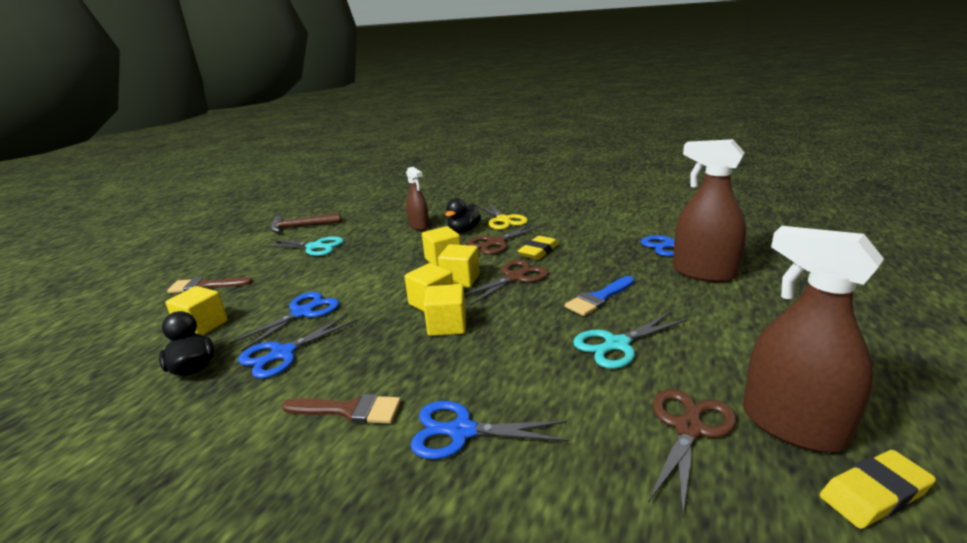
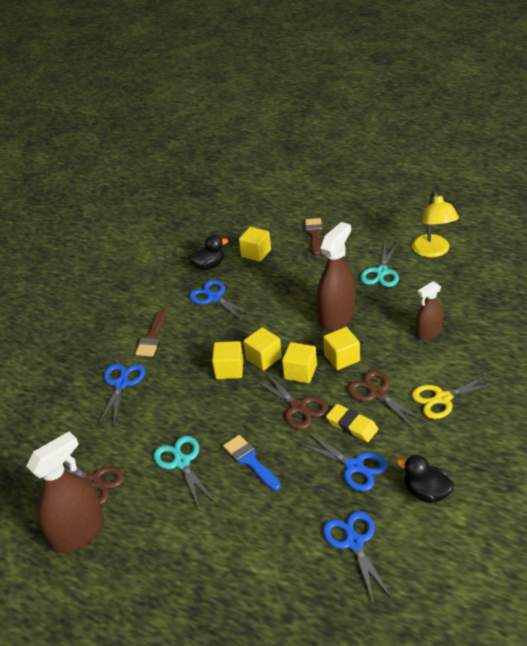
camera: 95 degrees right, 15 degrees up
blue scissors [229,292,339,352] -> blue scissors moved to [298,432,388,491]
brown hammer [270,213,341,232] -> yellow lamp [412,191,459,257]
black duck [445,198,481,233] -> black duck moved to [397,455,454,503]
brown spray bottle [673,139,746,282] -> brown spray bottle moved to [317,222,355,331]
yellow eraser [820,450,936,529] -> none

